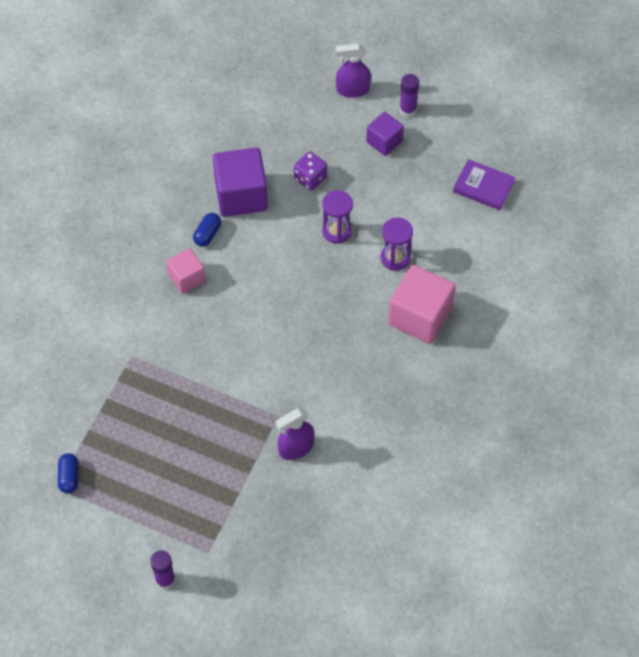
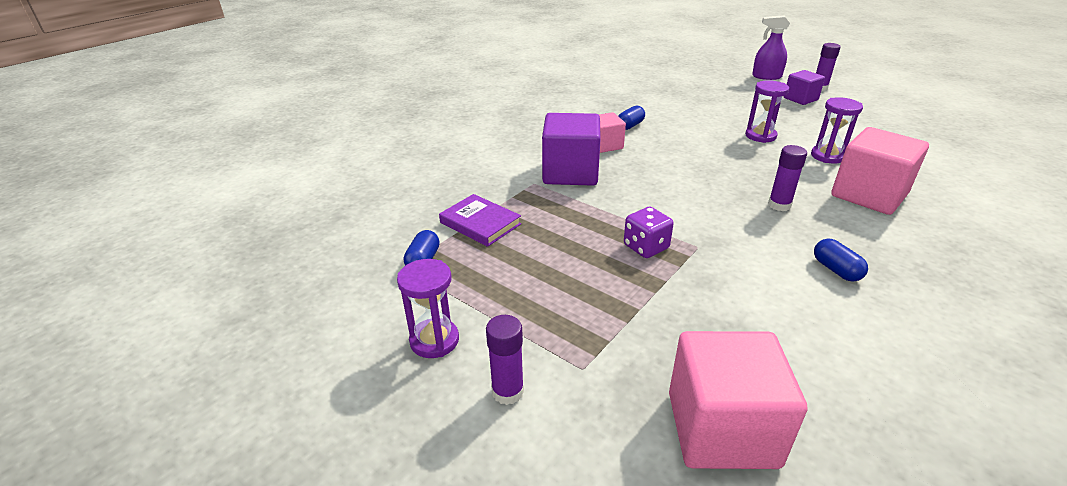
camera: 15 degrees right, 25 degrees down
purple cube [213,147,268,217] -> purple cube moved to [542,113,601,186]
purple spray bottle [275,408,314,460] -> none
purple dice [294,152,327,191] -> purple dice moved to [624,207,674,258]
purple book [453,159,515,210] -> purple book moved to [439,194,521,247]
none -> purple hourglass [397,259,459,358]
none -> pink cube [669,331,807,469]
none -> purple glue stick [768,145,807,211]
none -> blue capsule [814,239,868,282]

